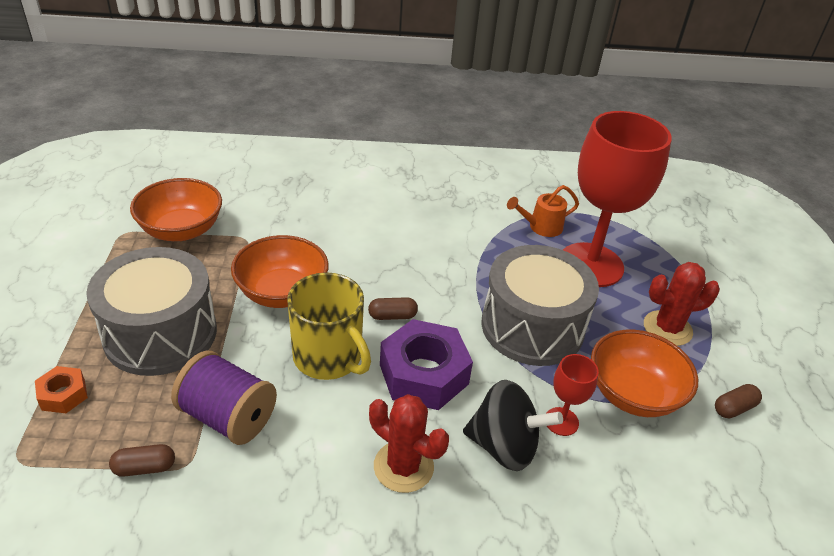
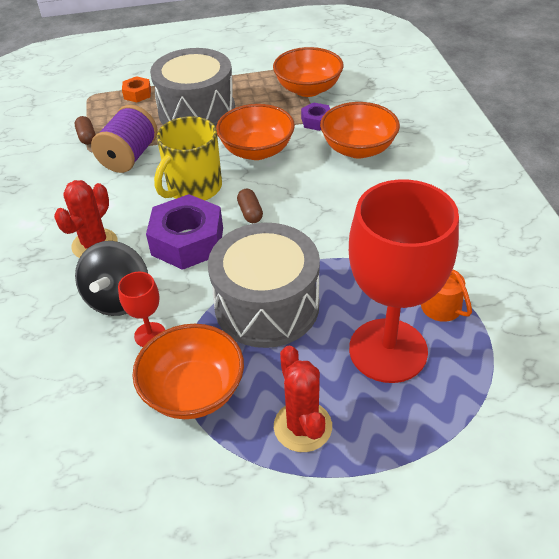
camera: 85 degrees right, 5 degrees up
brown capsule [715,384,762,418] -> none
none -> purple nut [301,102,330,131]
none -> orange bowl [320,102,400,159]

